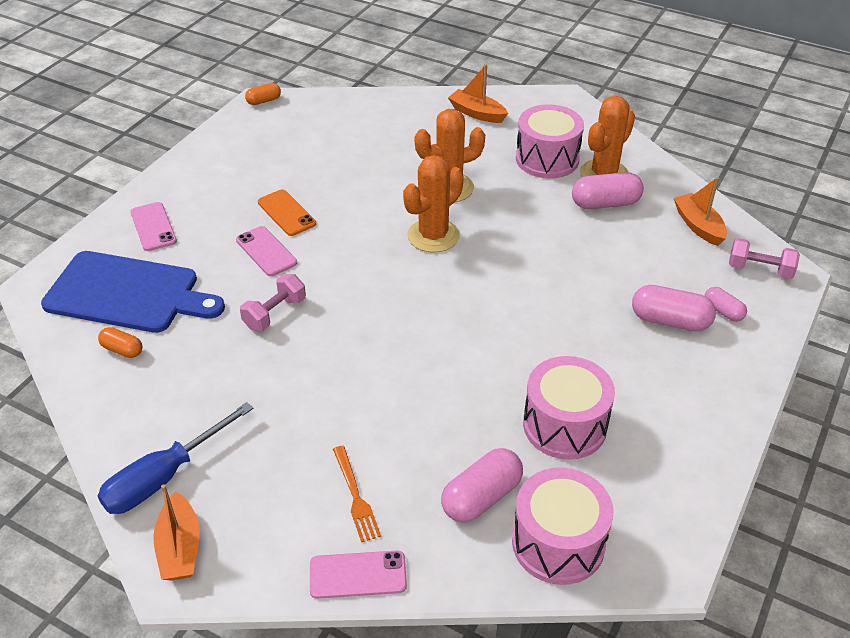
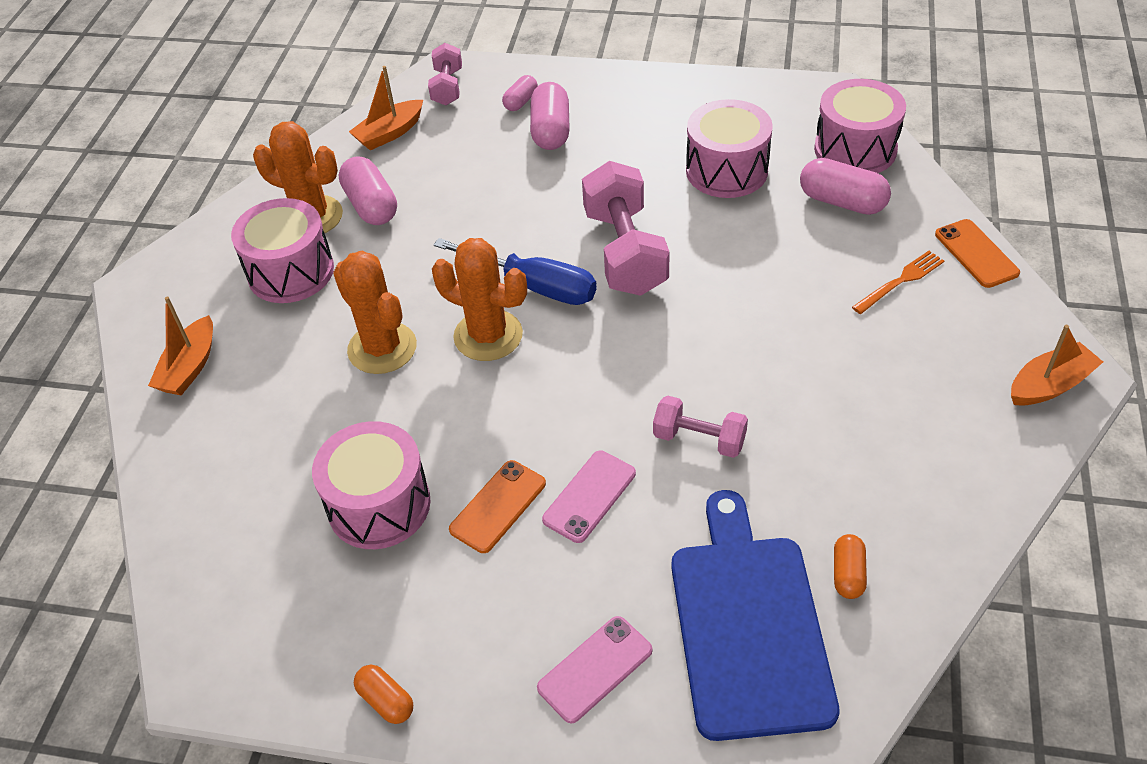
camera: 105 degrees left, 5 degrees up
blue screwdriver [98,402,253,514] -> blue screwdriver moved to [433,238,597,305]
orange capsule [245,83,281,105] -> orange capsule moved to [354,665,413,724]
pink phone [310,550,407,599] -> orange phone [935,219,1020,288]
none -> pink drum [312,421,431,549]
none -> pink dumbbell [582,161,670,296]

